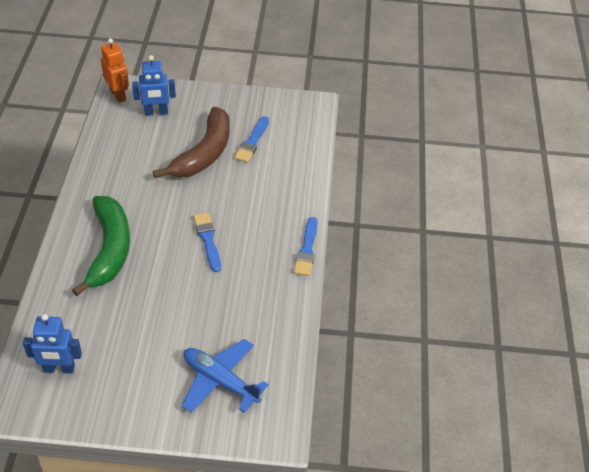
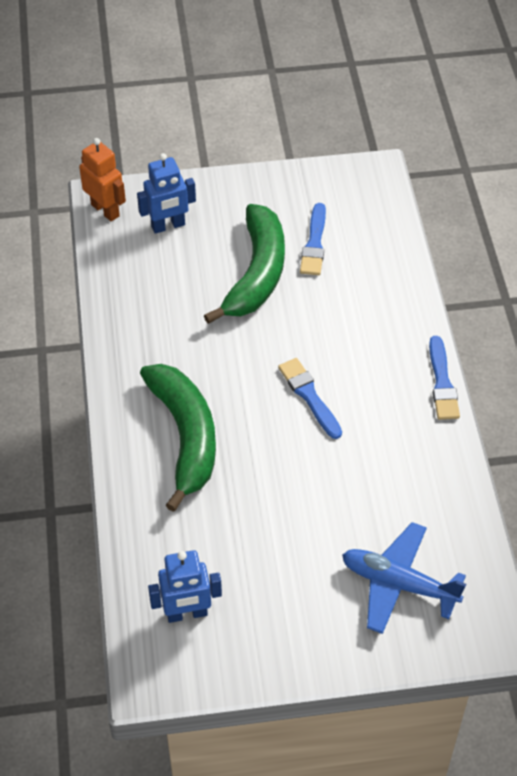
camera: 10 degrees left, 5 degrees up
brown banana [153,107,230,178] -> green banana [204,204,285,324]

